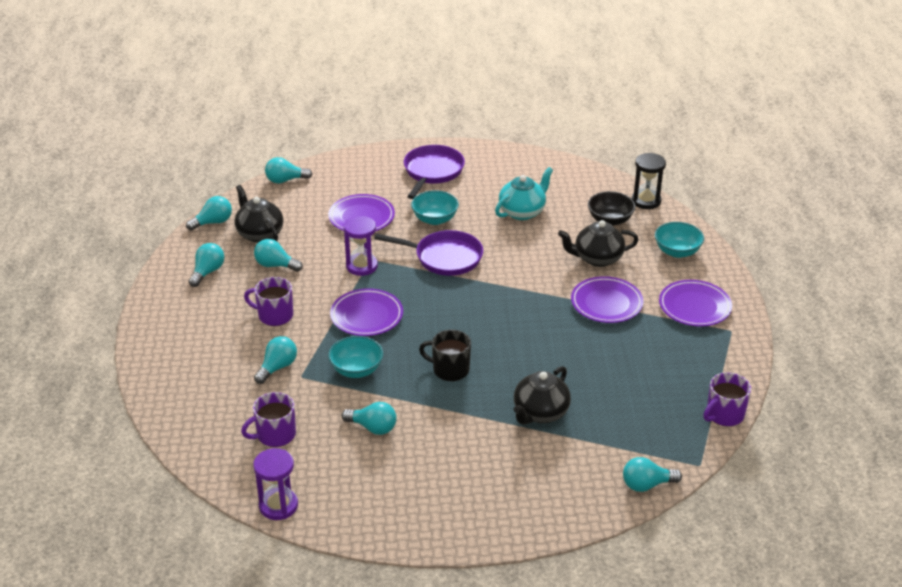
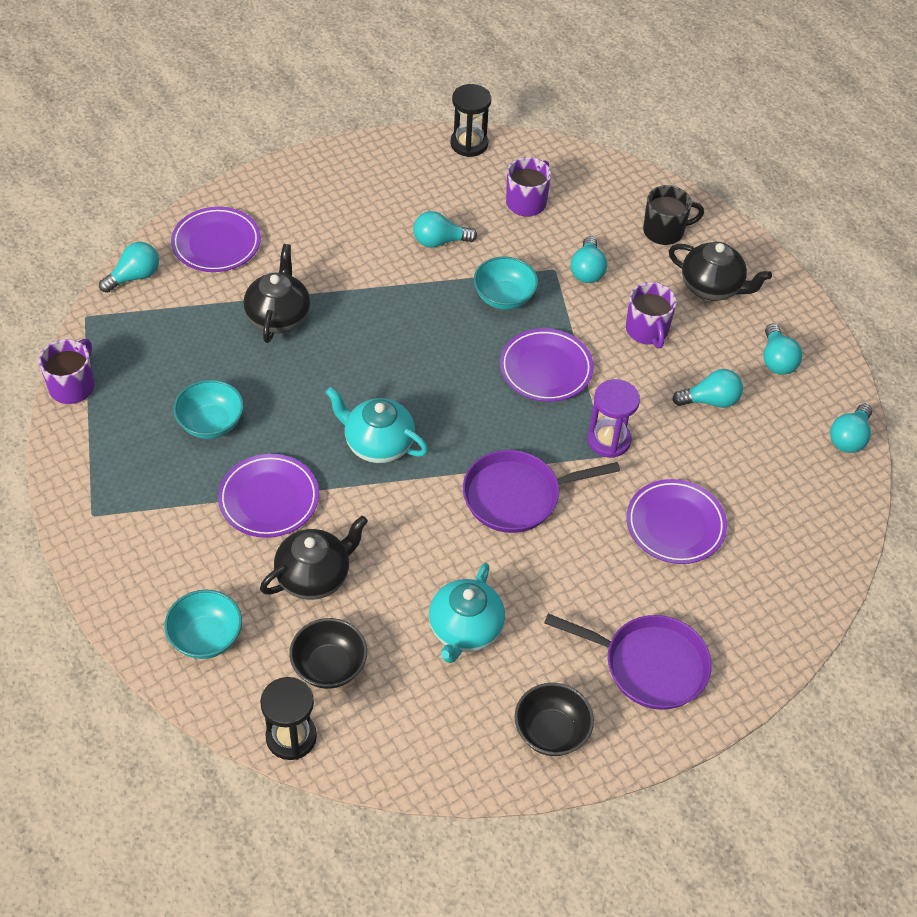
camera: 150 degrees right, 15 degrees up
black teapot [235,185,283,243] -> black teapot moved to [669,242,772,301]
purple mug [244,277,293,326] -> purple mug turned 90 degrees clockwise [626,282,677,348]
purple hourglass [253,448,298,520] -> black hourglass [450,84,491,157]
turquoise light bulb [265,157,312,184] -> none
purple pan [404,145,465,199] -> purple pan turned 60 degrees counterclockwise [544,614,711,710]
turquoise bowl [411,190,459,225] -> turquoise bowl moved to [173,380,244,439]
black mug [419,330,471,381] -> black mug moved to [643,185,704,245]
purple plate [659,280,732,327] -> purple plate moved to [171,207,261,272]
none -> turquoise teapot [326,387,428,463]
none -> black bowl [515,683,594,756]

